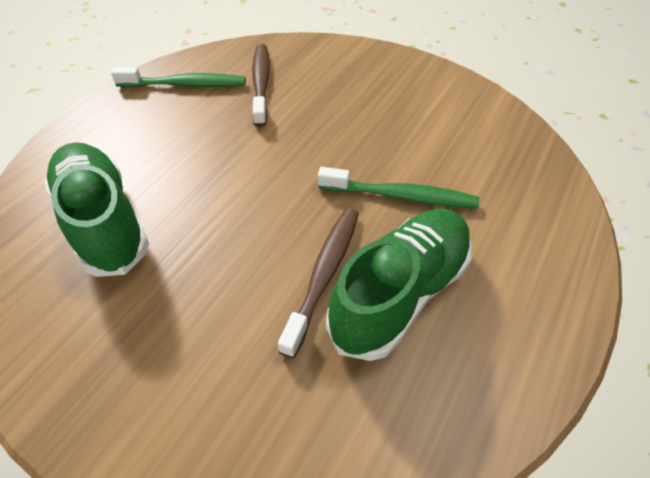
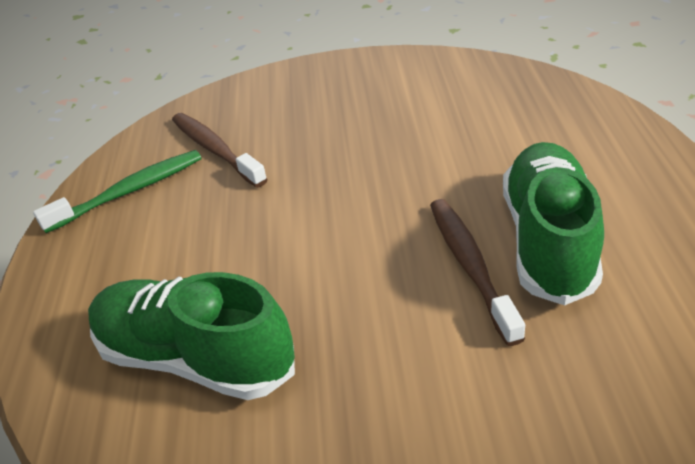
camera: 30 degrees left, 10 degrees down
green toothbrush [318,167,479,209] -> none

